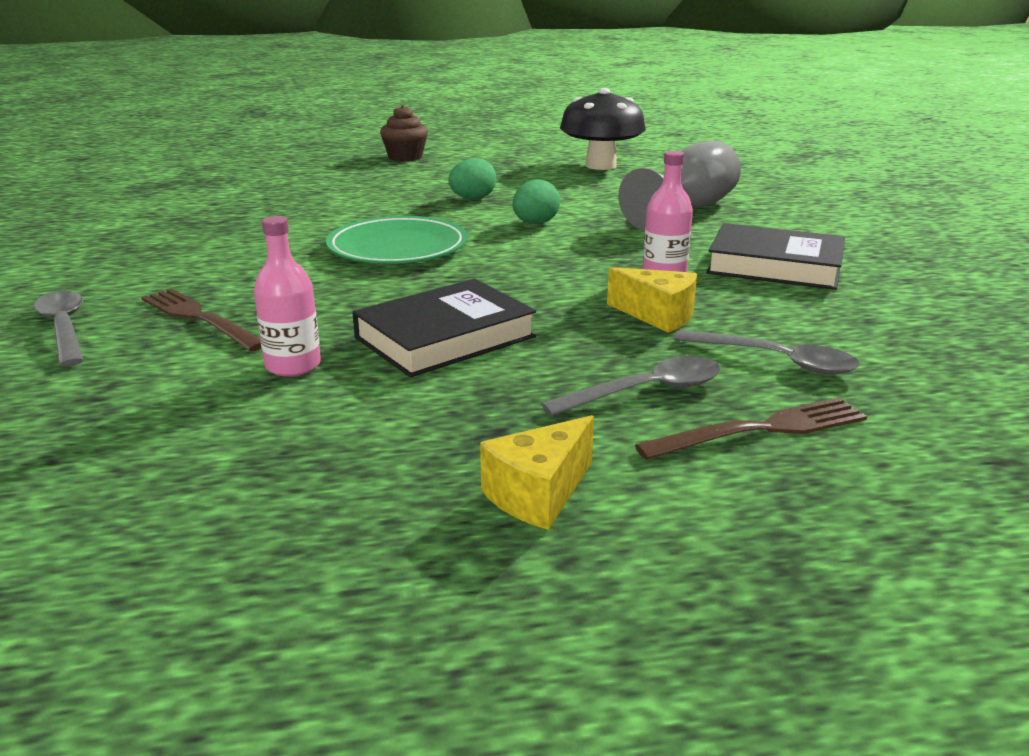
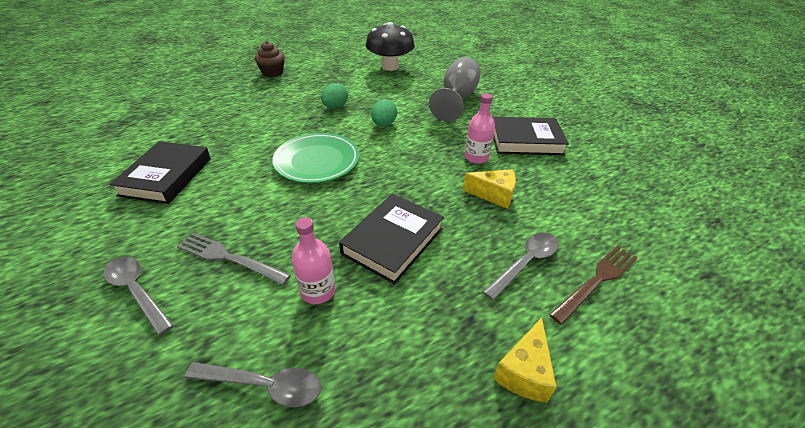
camera: 20 degrees left, 15 degrees up
brown fork [141,289,262,352] -> grey fork [177,233,291,285]
grey spoon [674,330,859,375] -> grey spoon moved to [185,362,322,407]
none -> black book [109,141,211,204]

